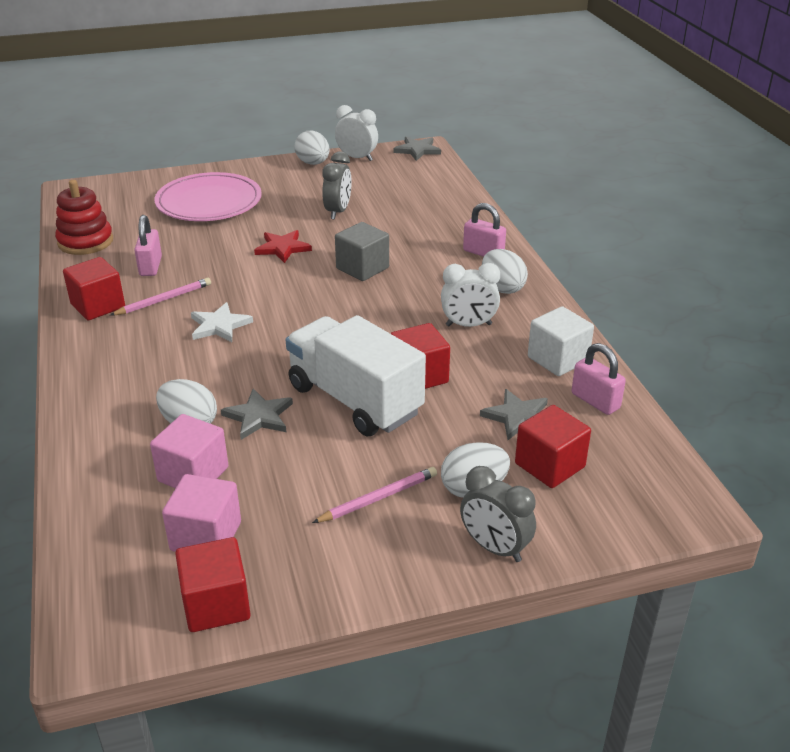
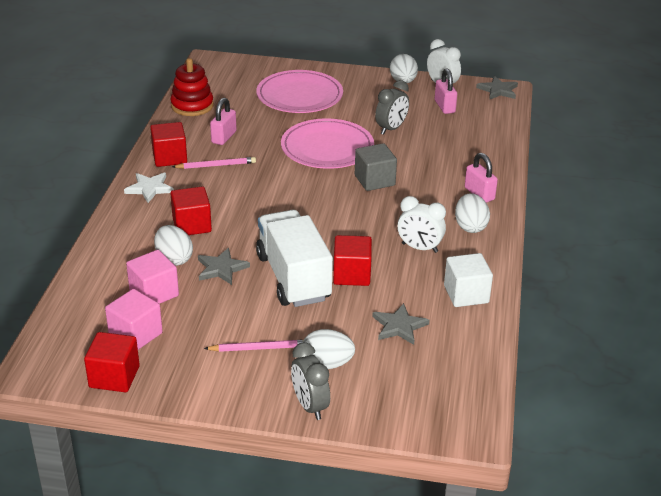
camera: 25 degrees right, 0 degrees up
white star [191,302,253,342] -> white star moved to [124,173,174,203]
red star [254,230,312,263] -> pink plate [281,119,374,169]
red cube [515,405,591,488] -> red cube moved to [171,186,212,235]
pink padlock [572,343,626,415] -> pink padlock moved to [435,68,457,114]

